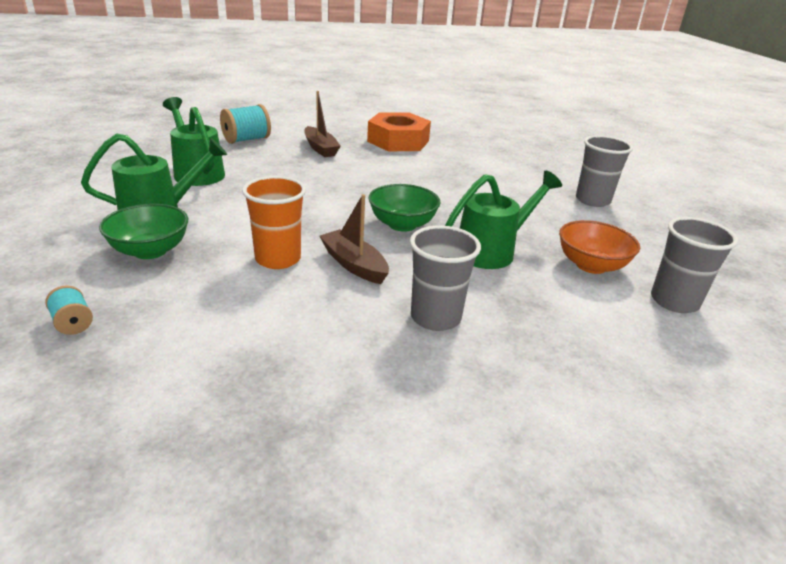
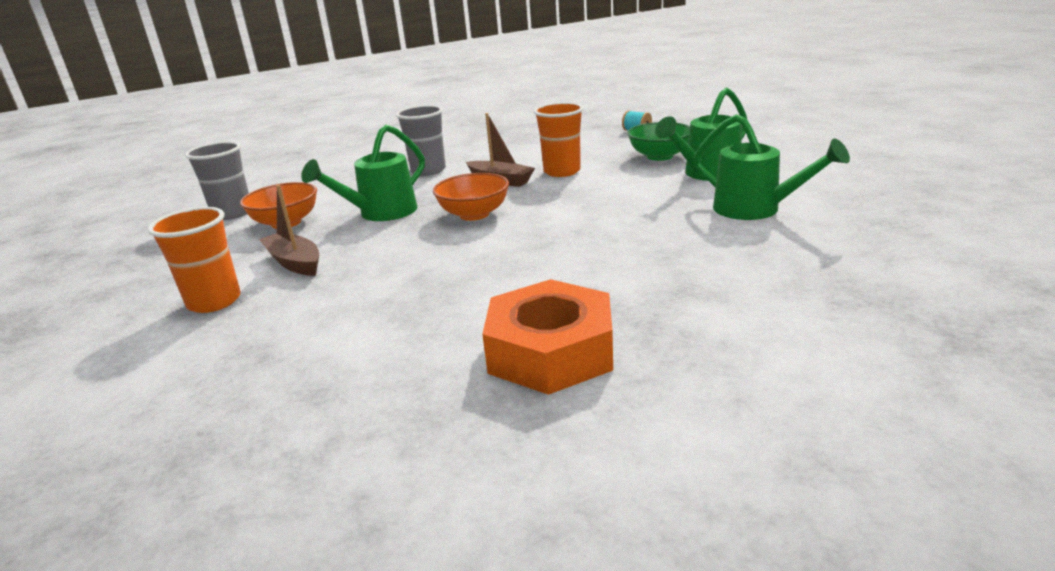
camera: 170 degrees right, 5 degrees down
turquoise spool [220,104,271,144] -> none
brown boat [305,91,341,157] -> brown boat moved to [259,185,319,276]
green bowl [368,184,441,232] -> orange bowl [433,173,509,221]
grey cup [576,135,633,207] -> orange cup [148,207,241,313]

